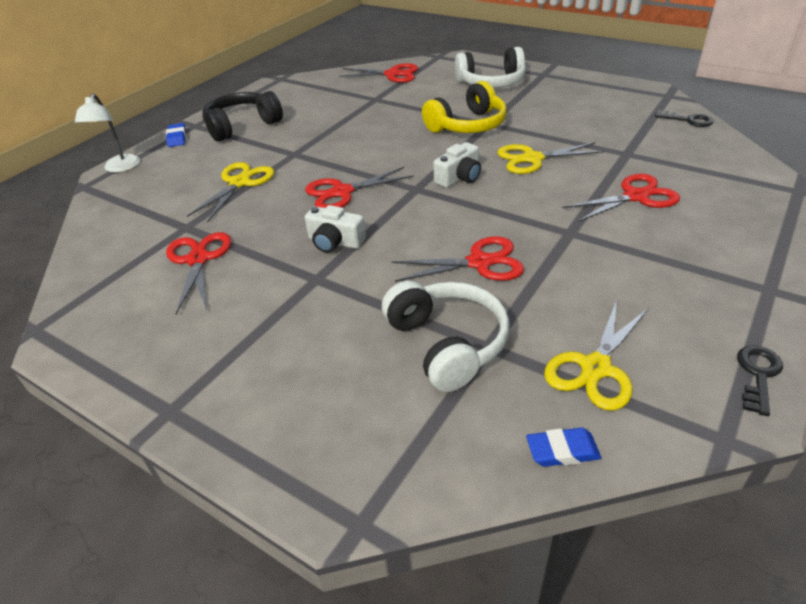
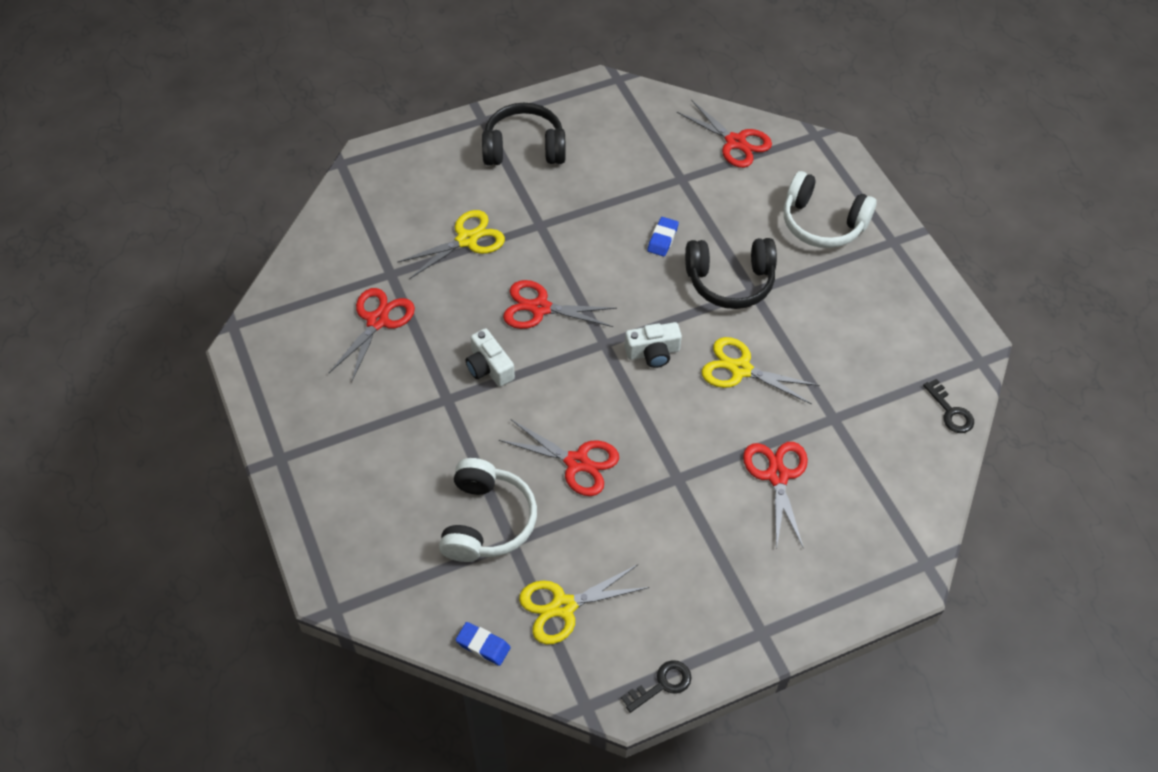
camera: 30 degrees right, 15 degrees up
white lamp [75,93,140,172] -> none
blue eraser [166,123,186,147] -> blue eraser moved to [647,217,679,256]
yellow headphones [422,81,507,133] -> black headphones [685,238,777,309]
red scissors [562,173,680,222] -> red scissors turned 105 degrees counterclockwise [743,442,808,550]

